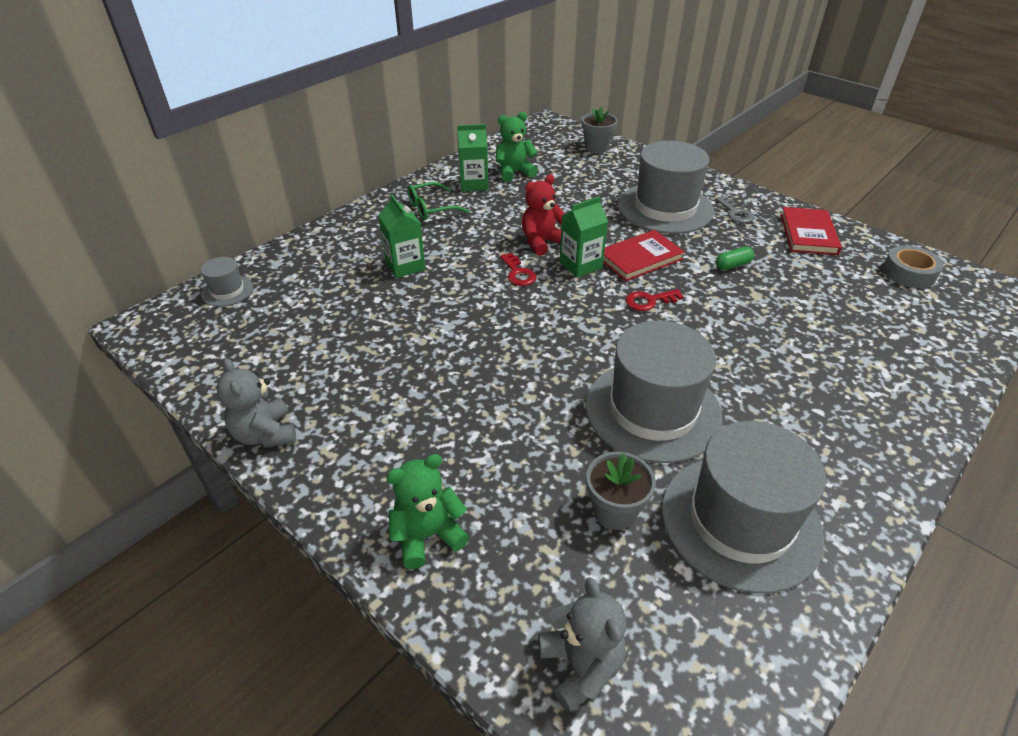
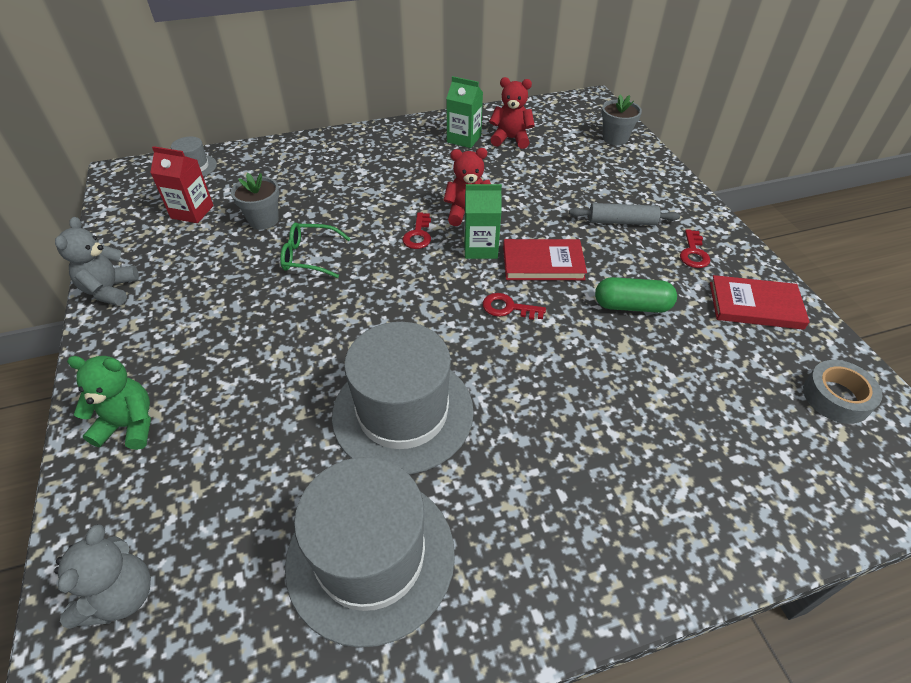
camera: 30 degrees right, 5 degrees up
green carton [378,194,426,278] -> none
green glasses [407,182,469,220] -> green glasses moved to [280,223,350,278]
green teddy bear [496,112,538,182] -> red teddy bear [489,77,535,149]
grey flower pot [586,452,656,530] -> grey flower pot moved to [231,173,279,230]
grey hat [618,141,714,234] -> grey rolling pin [569,203,680,225]
grey key [716,196,754,223] -> red key [680,229,710,268]
green capsule [716,247,754,270] -> green capsule [595,277,677,313], size x1.64
red book [781,207,842,255] -> red book turned 60 degrees clockwise [710,275,810,330]
none -> red carton [150,146,214,223]

